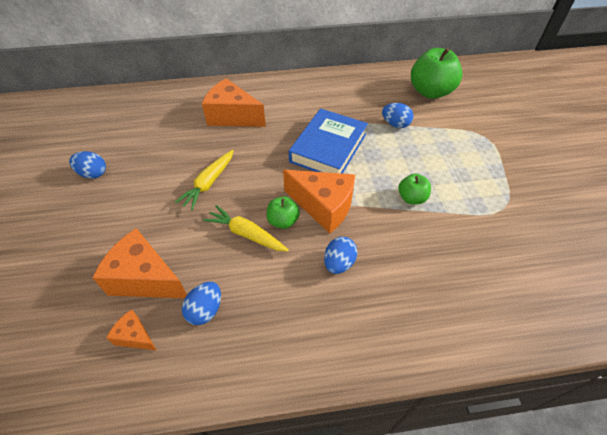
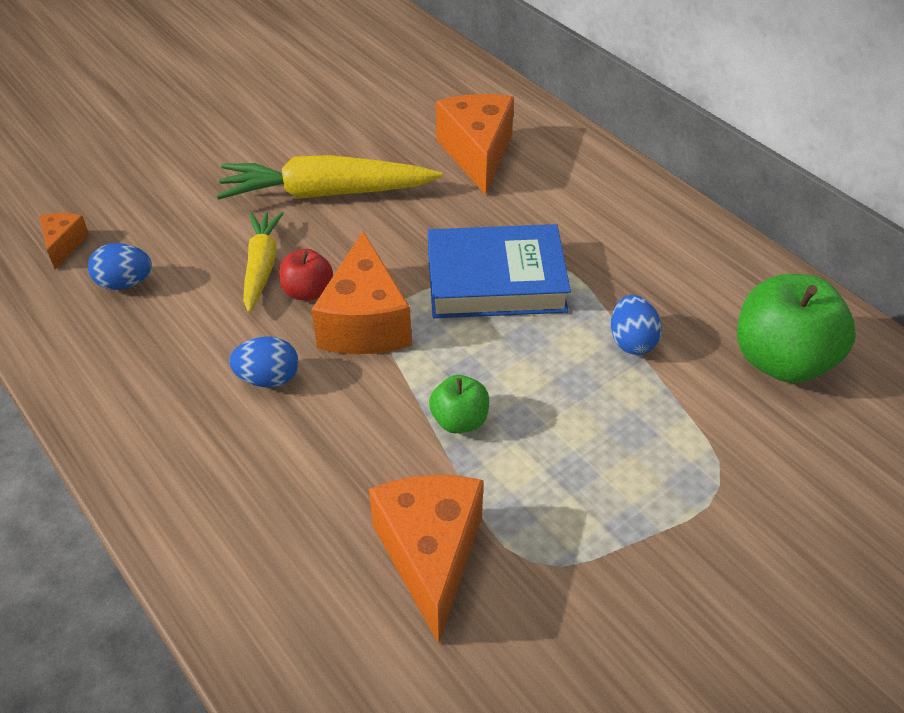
camera: 60 degrees right, 5 degrees down
blue egg [69,151,106,179] -> none
orange cheese [93,228,187,298] -> orange cheese moved to [369,475,484,644]
yellow carrot [175,150,234,210] -> yellow carrot [217,155,442,200], size x1.64
green apple [266,197,300,229] -> red apple [279,249,333,301]

